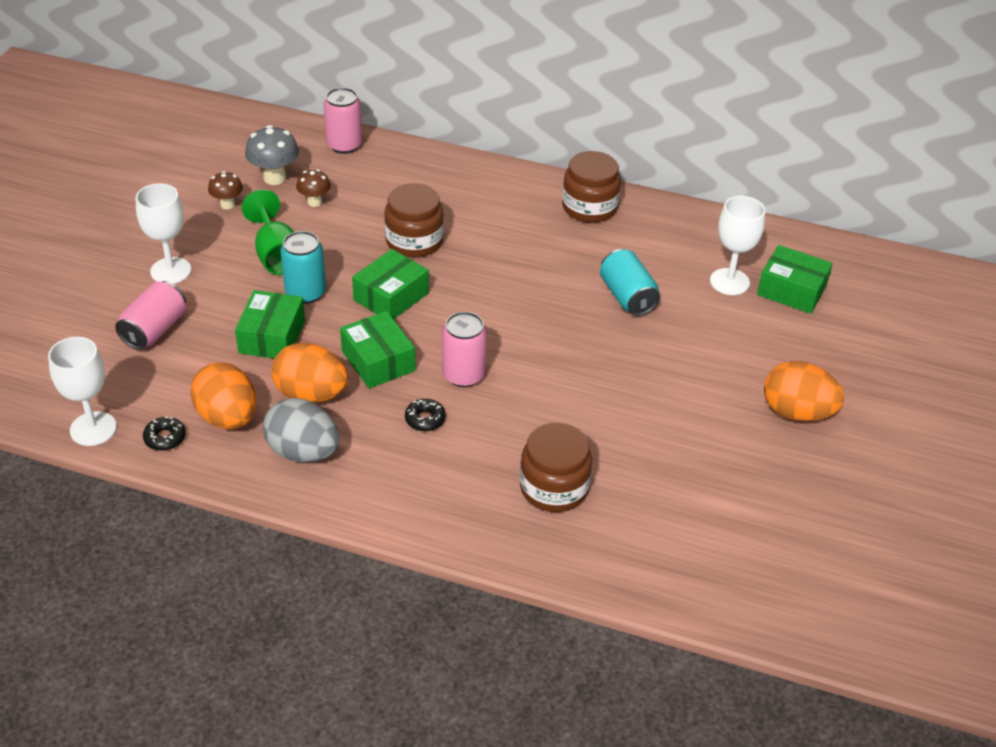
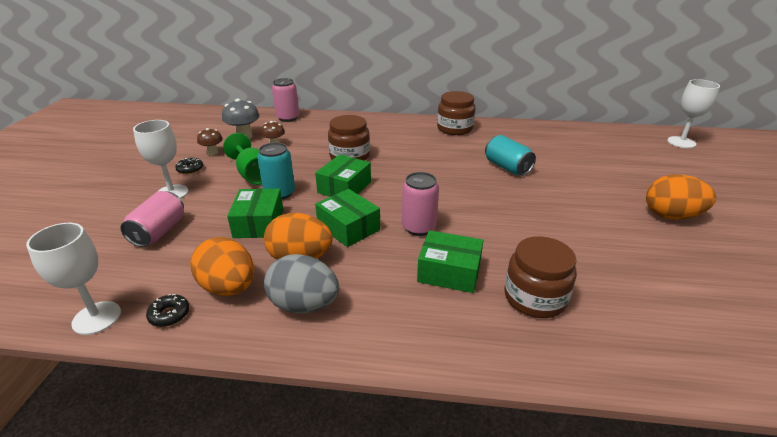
camera: 10 degrees left, 10 degrees down
black donut [405,399,446,431] -> black donut moved to [175,158,203,174]
white goblet [710,196,765,295] -> white goblet moved to [667,79,720,148]
green box [757,245,833,314] -> green box moved to [417,230,484,293]

